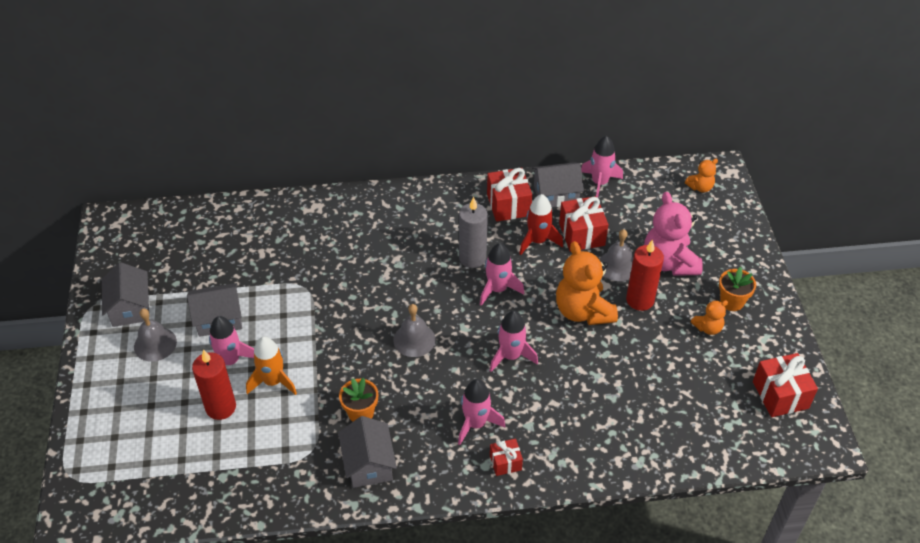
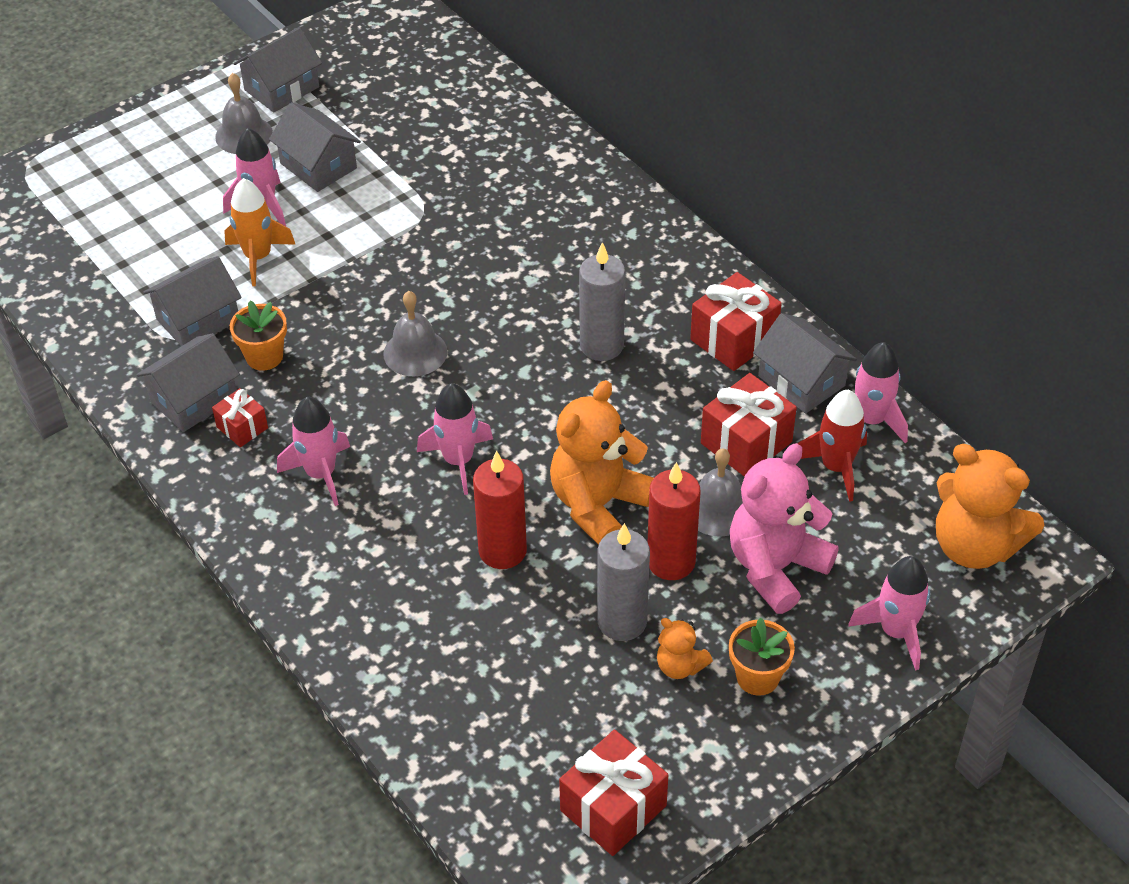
camera: 60 degrees right, 0 degrees up
red candle [192,349,236,420] -> red candle moved to [473,451,527,569]
pink rocket [480,243,524,306] -> pink rocket moved to [848,556,930,671]
red gift [490,439,523,476] -> red gift moved to [212,388,268,447]
red rocket [519,194,563,255] -> red rocket moved to [798,390,867,502]
orange teddy bear [685,159,718,193] -> orange teddy bear [936,444,1044,569], size x2.03
none -> grey house [143,256,242,346]
none -> grey candle [597,523,650,641]

